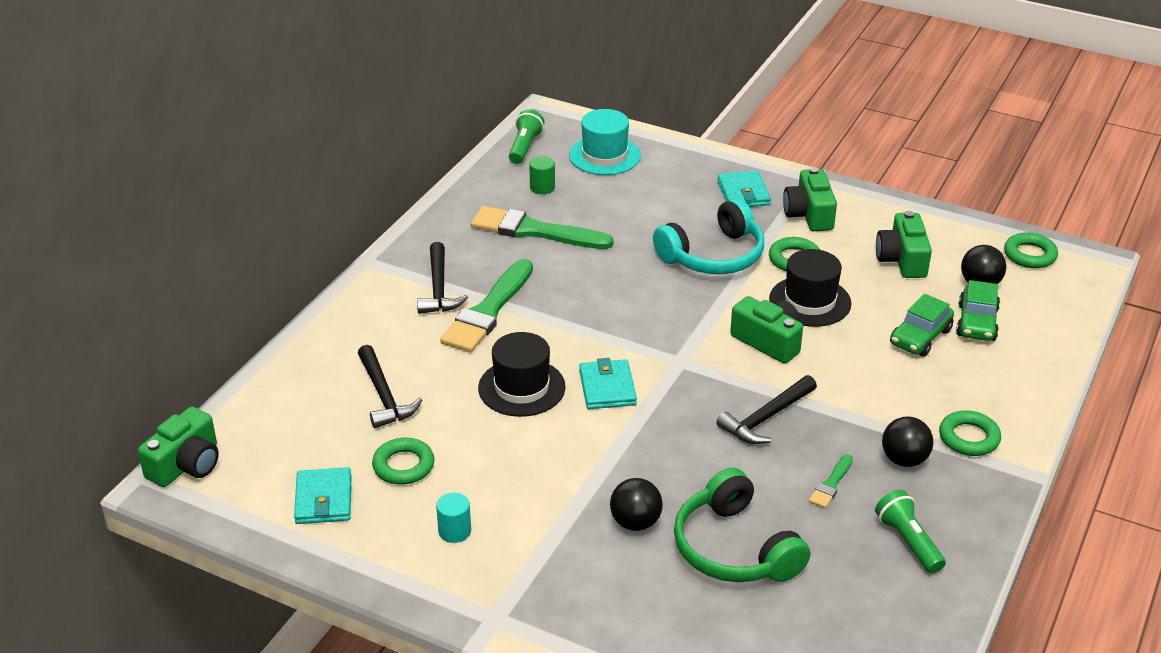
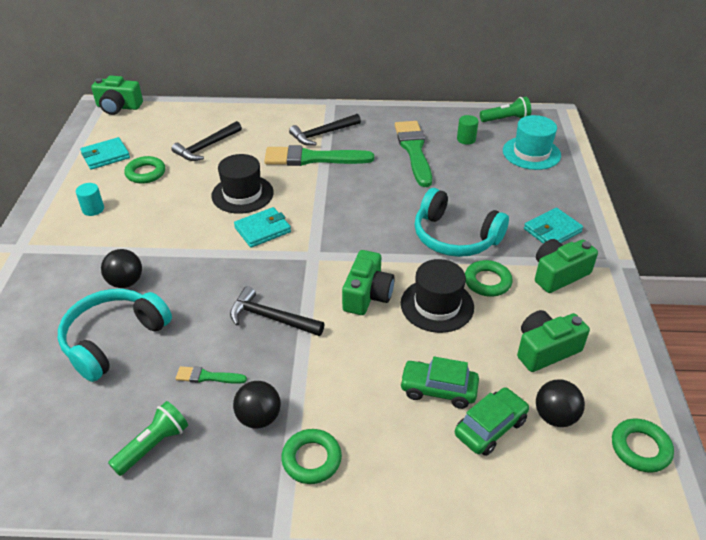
camera: 65 degrees right, 5 degrees up
green headphones [674,468,810,582] -> turquoise headphones [58,289,172,382]
green car [956,280,1000,341] -> green car turned 150 degrees clockwise [455,387,529,456]

